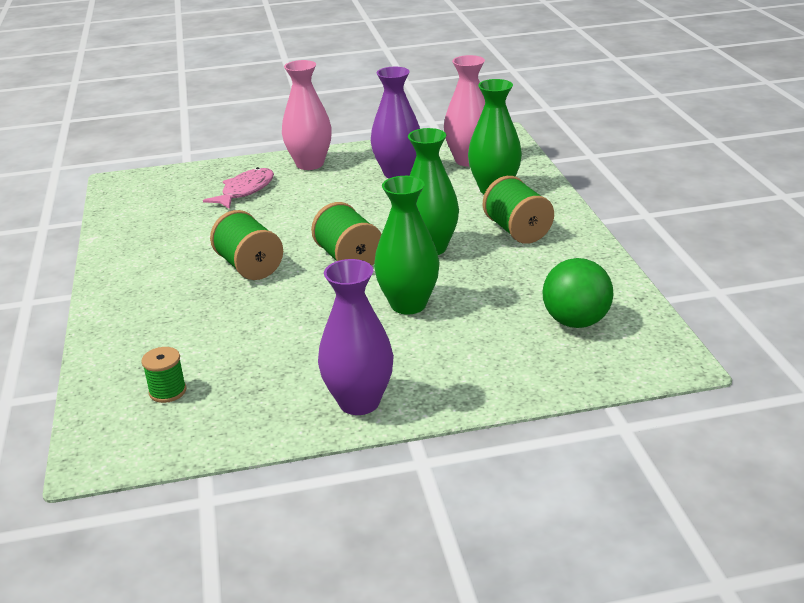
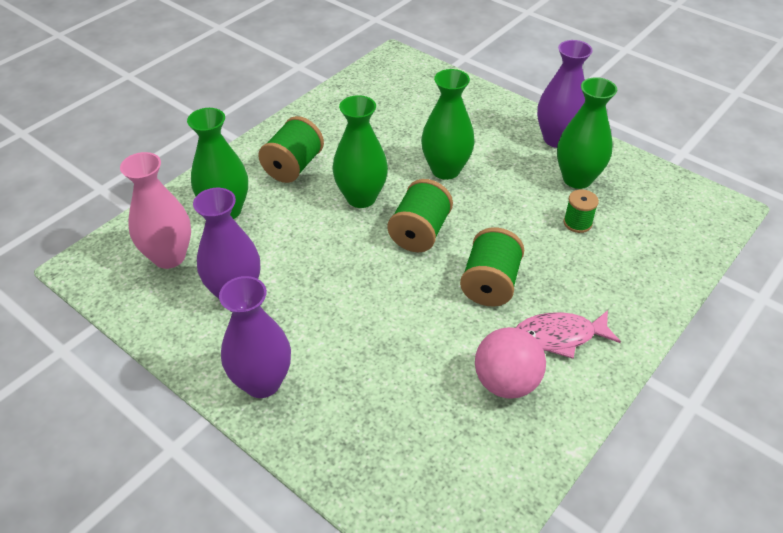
camera: 130 degrees left, 15 degrees up
green spool [141,347,186,403] -> green spool moved to [563,189,599,233]
pink fish [203,167,274,209] -> pink fish moved to [516,310,621,359]
pink vase [282,60,332,170] -> purple vase [219,276,291,398]
green ball [542,258,613,328] -> none
none -> pink ball [475,327,546,399]
none -> green vase [557,77,617,189]

